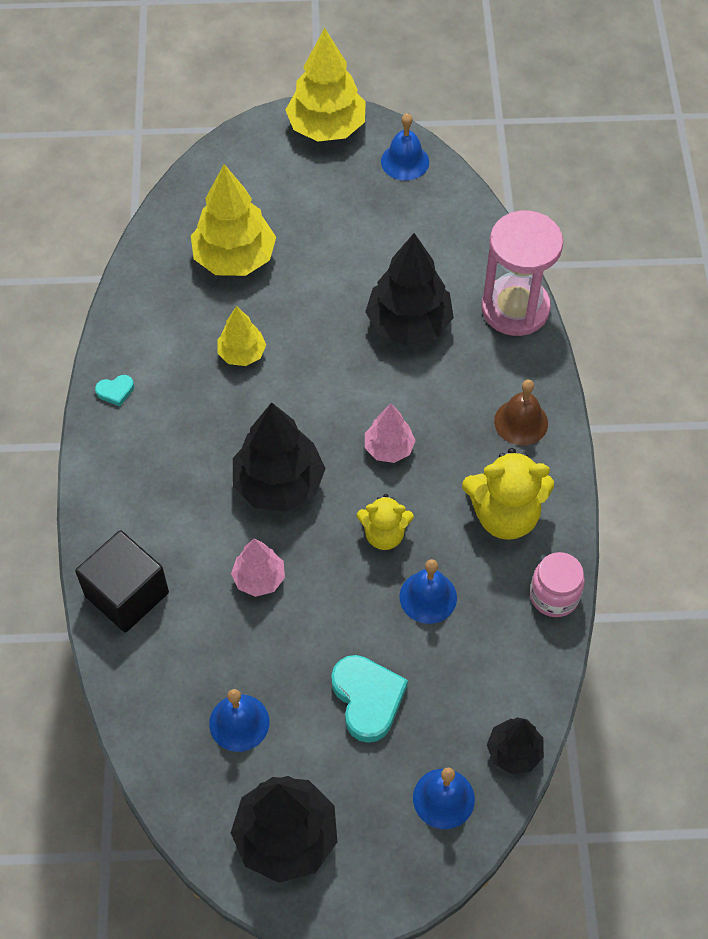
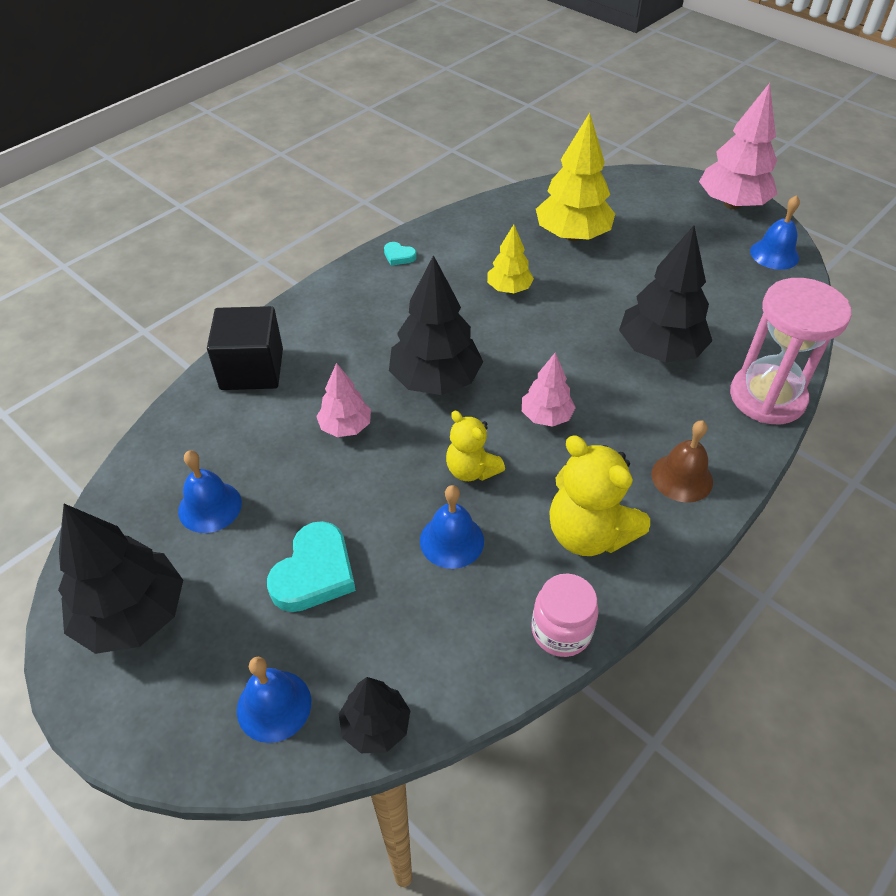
camera: 45 degrees right, 10 degrees down
yellow tree [286,28,366,141] -> pink tree [699,83,777,209]

